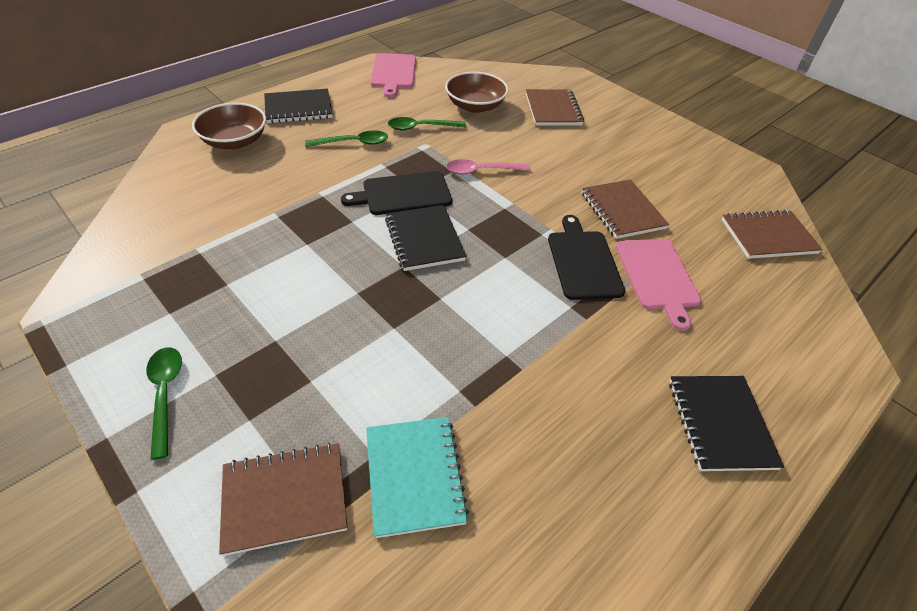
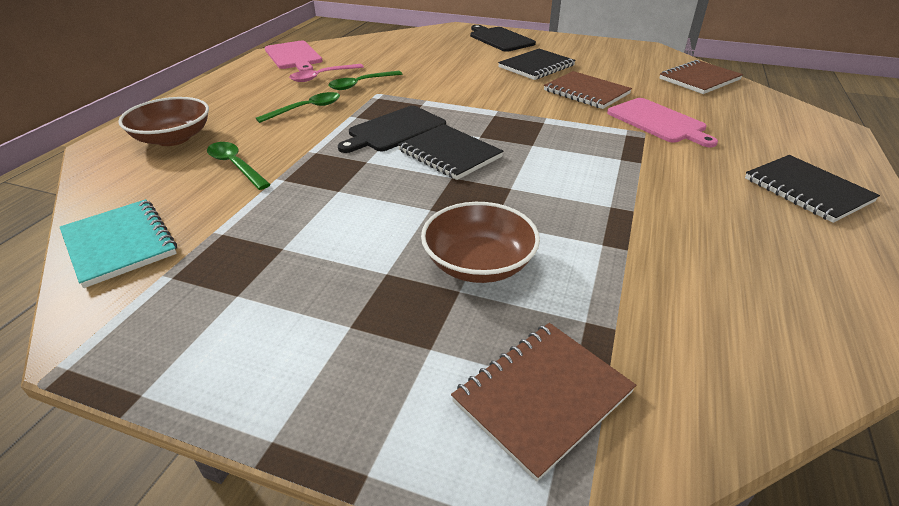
camera: 25 degrees left, 10 degrees down
green spoon [146,347,182,460] -> green spoon moved to [207,142,271,190]
black notebook [264,89,333,123] -> black notebook moved to [498,49,576,80]
turquoise notebook [366,417,469,538] -> turquoise notebook moved to [60,199,177,288]
brown bowl [445,72,508,113] -> brown bowl moved to [421,202,540,283]
pink spoon [446,159,530,175] -> pink spoon moved to [289,64,364,82]
brown notebook [526,89,584,126] -> none
black cutting board [548,215,626,300] -> black cutting board moved to [470,25,536,52]

